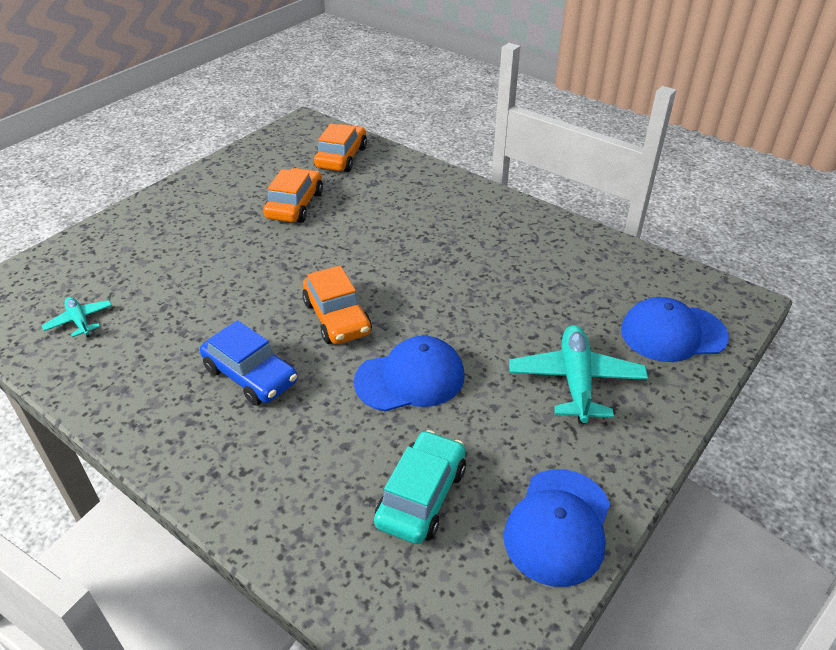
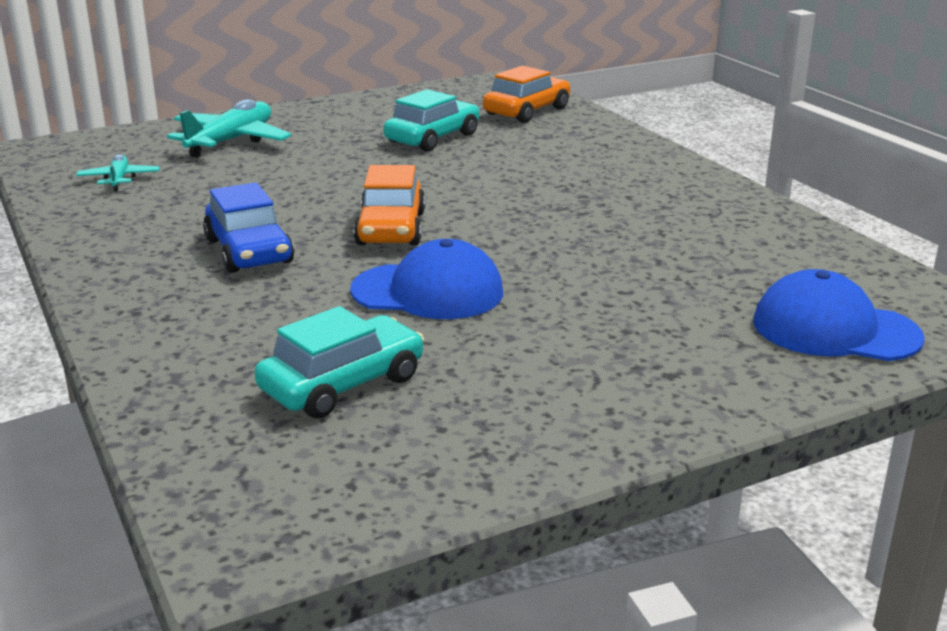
camera: 25 degrees right, 15 degrees down
orange car [263,168,323,223] -> turquoise car [383,89,479,152]
blue cap [504,469,610,587] -> none
turquoise plane [509,325,648,424] -> turquoise plane moved to [167,99,291,158]

